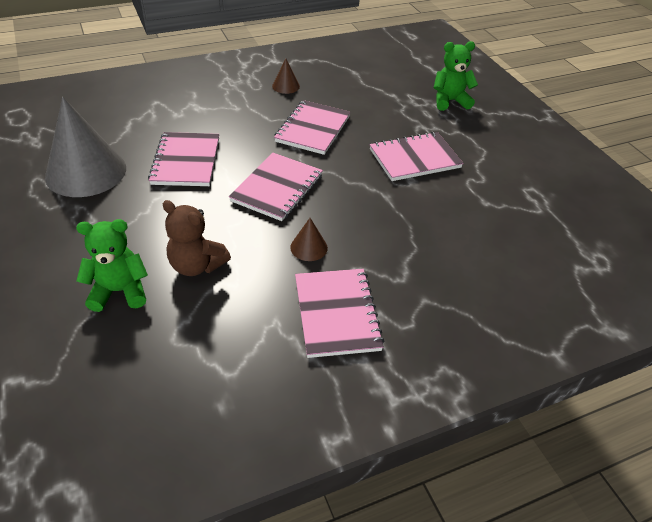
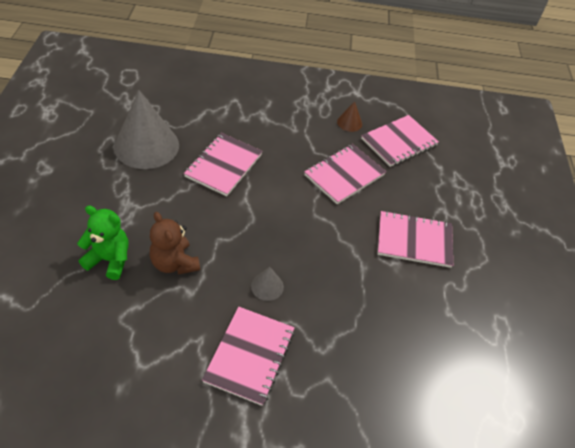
camera: 25 degrees right, 5 degrees up
pink notebook [229,153,323,221] -> pink notebook moved to [361,115,439,167]
brown cone [290,218,328,261] -> grey cone [251,267,284,301]
green teddy bear [434,41,478,111] -> none

